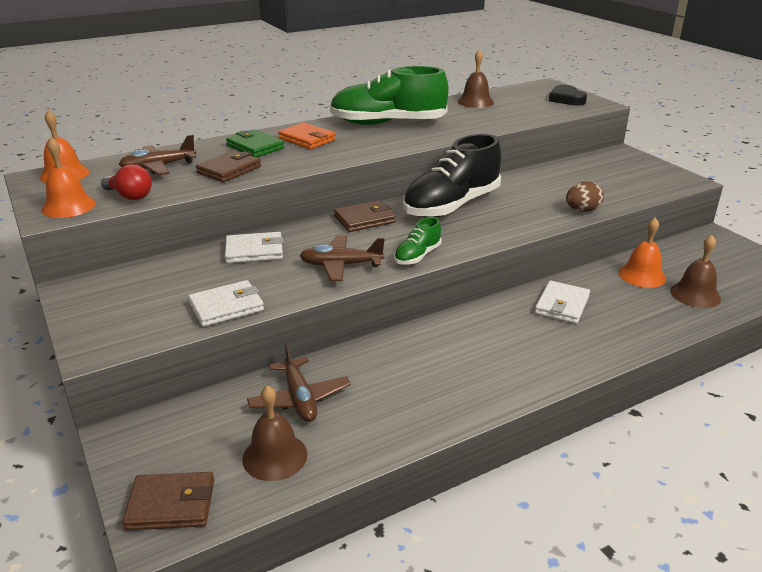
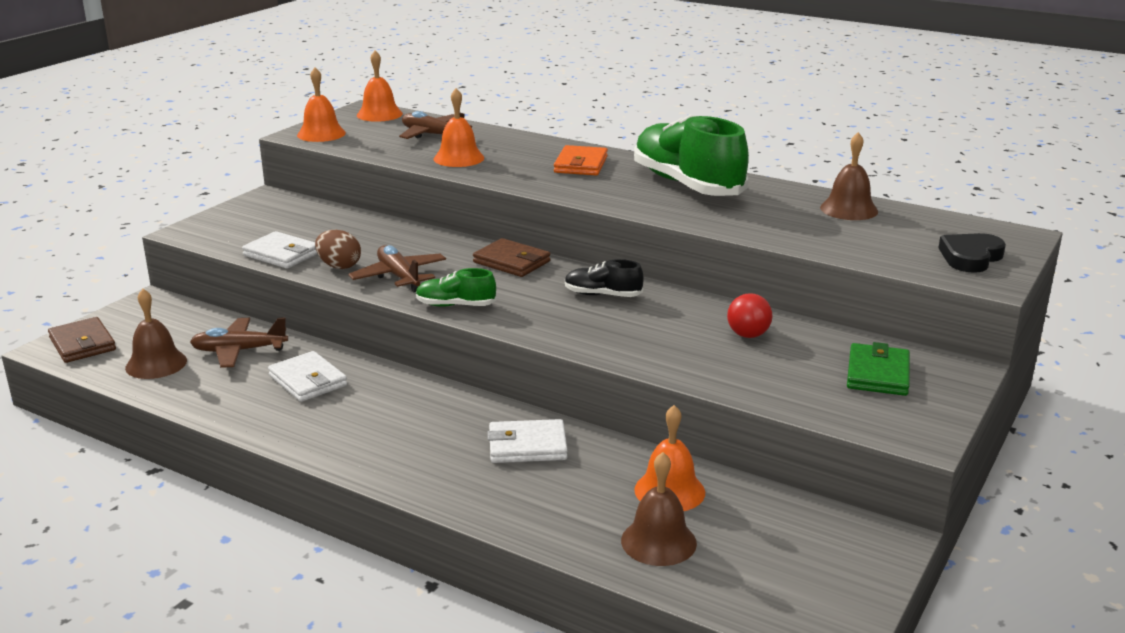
camera: 60 degrees right, 5 degrees down
red light bulb [101,164,152,200] -> red light bulb moved to [727,293,773,338]
brown wallet [196,150,261,182] -> orange bell [434,88,484,167]
white wallet [225,232,283,263] -> white wallet moved to [268,351,347,402]
green wallet [226,130,284,157] -> green wallet moved to [847,342,910,396]
brown plane [247,342,351,422] -> brown plane turned 45 degrees clockwise [190,317,288,368]
black shoe [403,134,501,218] -> black shoe [565,259,644,297], size x0.46
brown egg [566,181,604,212] -> brown egg moved to [315,230,361,269]

